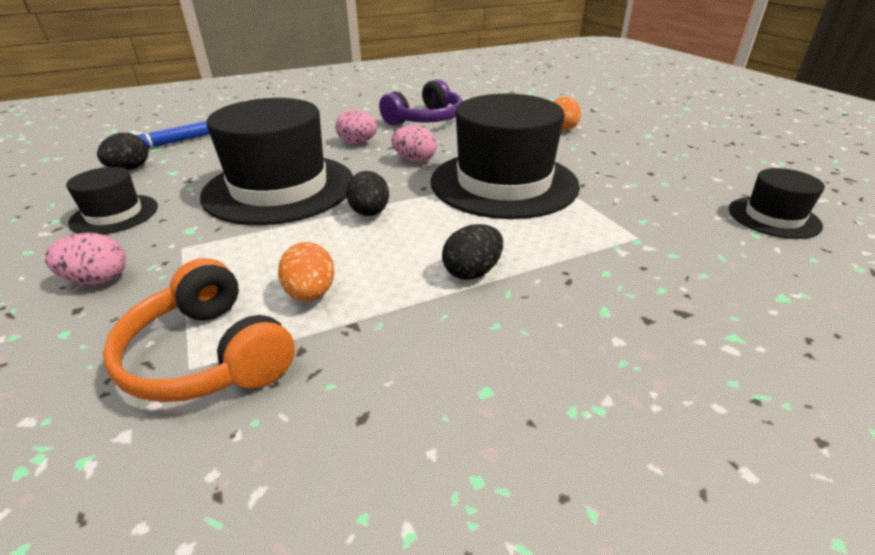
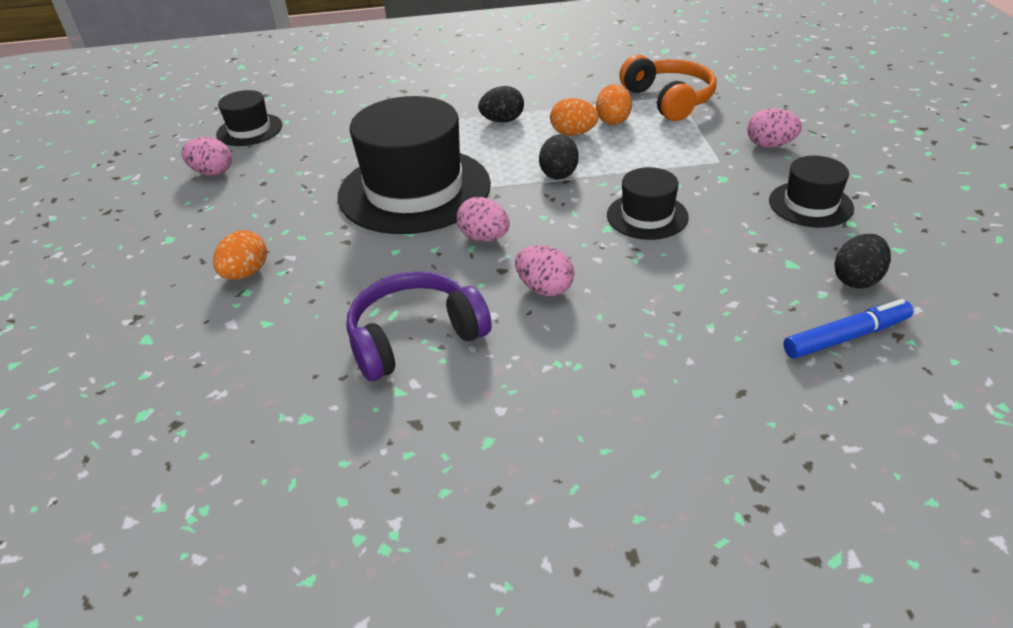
camera: 160 degrees left, 5 degrees up
black hat [200,98,353,225] -> black hat [607,167,689,240], size x0.49
none -> pink egg [181,137,232,176]
none -> orange egg [550,98,599,136]

